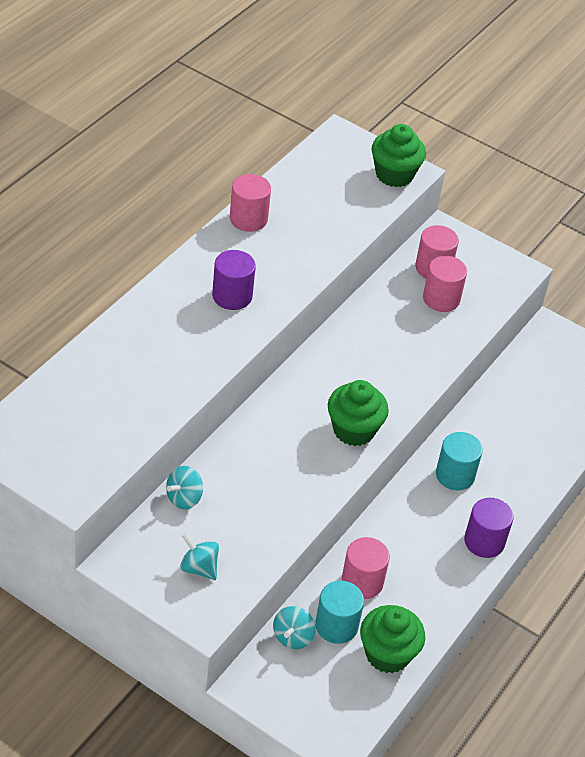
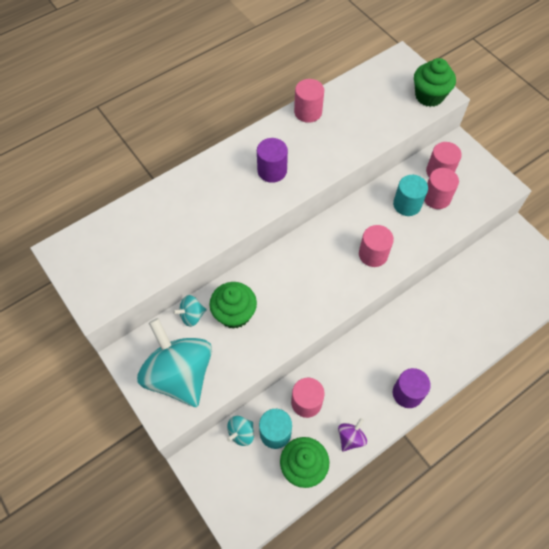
camera: 25 degrees right, 15 degrees up
turquoise spinning top [180,533,219,580] -> turquoise spinning top [137,318,212,407], size x2.36
green cupcake [328,380,389,446] -> green cupcake moved to [209,282,257,329]
turquoise cylinder [436,432,483,491] -> turquoise cylinder moved to [393,175,428,216]
none -> purple spinning top [338,418,367,452]
none -> pink cylinder [359,225,394,267]

